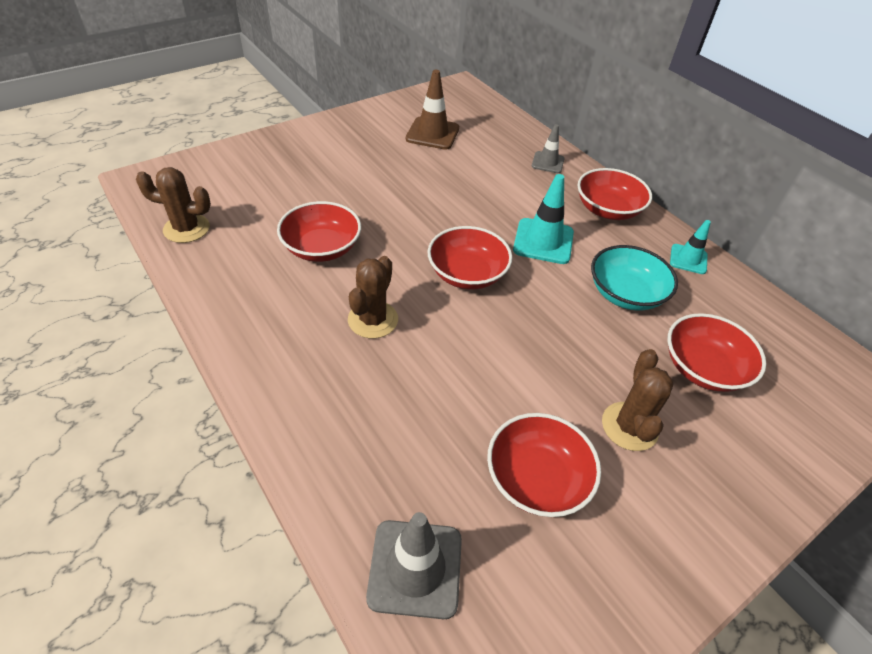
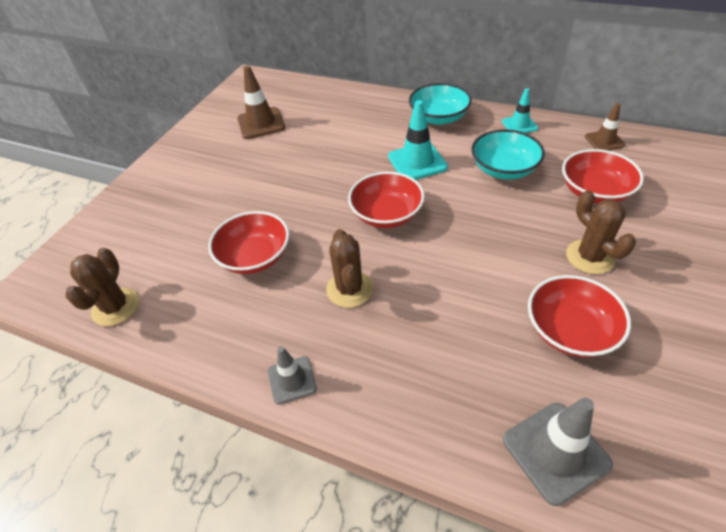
camera: 25 degrees left, 0 degrees up
brown cactus [136,167,211,243] -> brown cactus turned 60 degrees counterclockwise [65,248,139,326]
grey traffic cone [532,124,565,173] -> grey traffic cone moved to [268,346,317,404]
red bowl [577,168,652,220] -> turquoise bowl [409,83,472,125]
none -> brown traffic cone [585,103,626,151]

